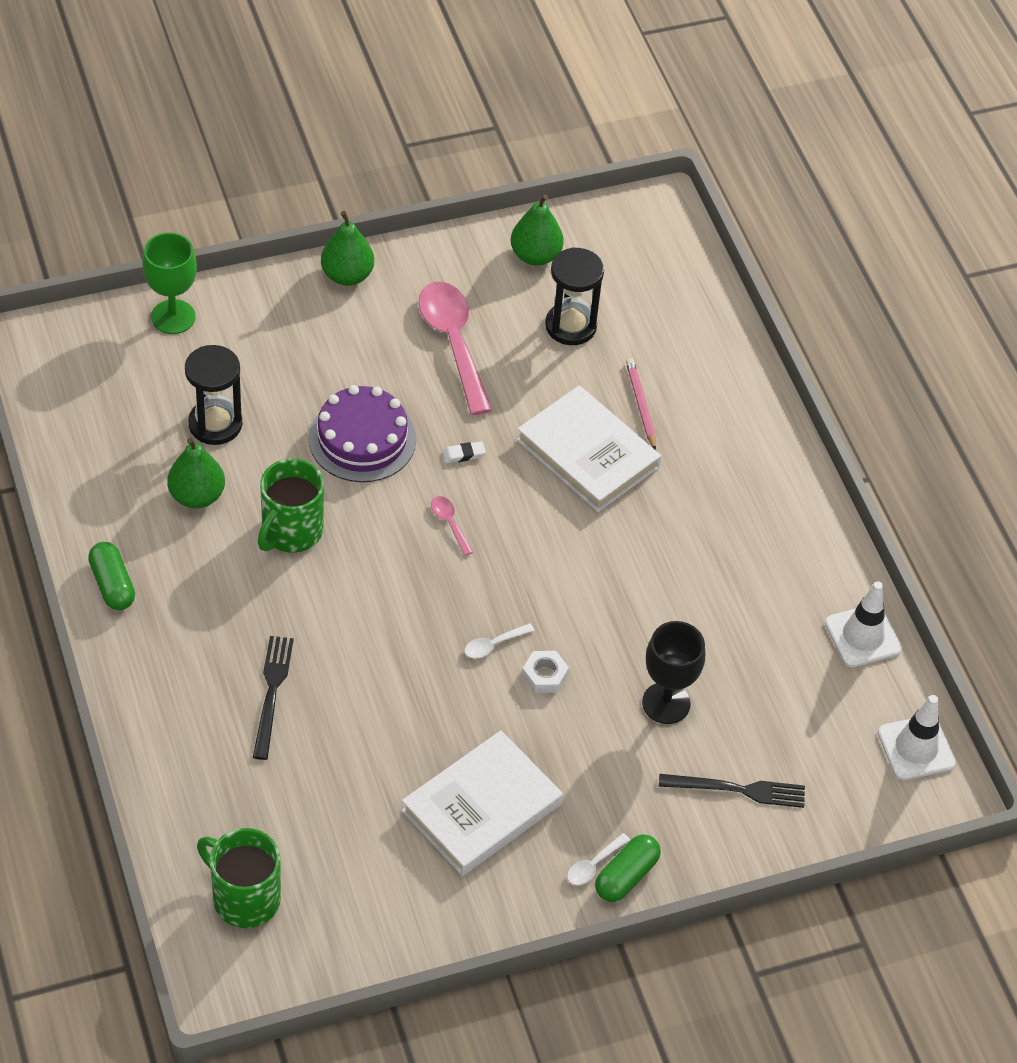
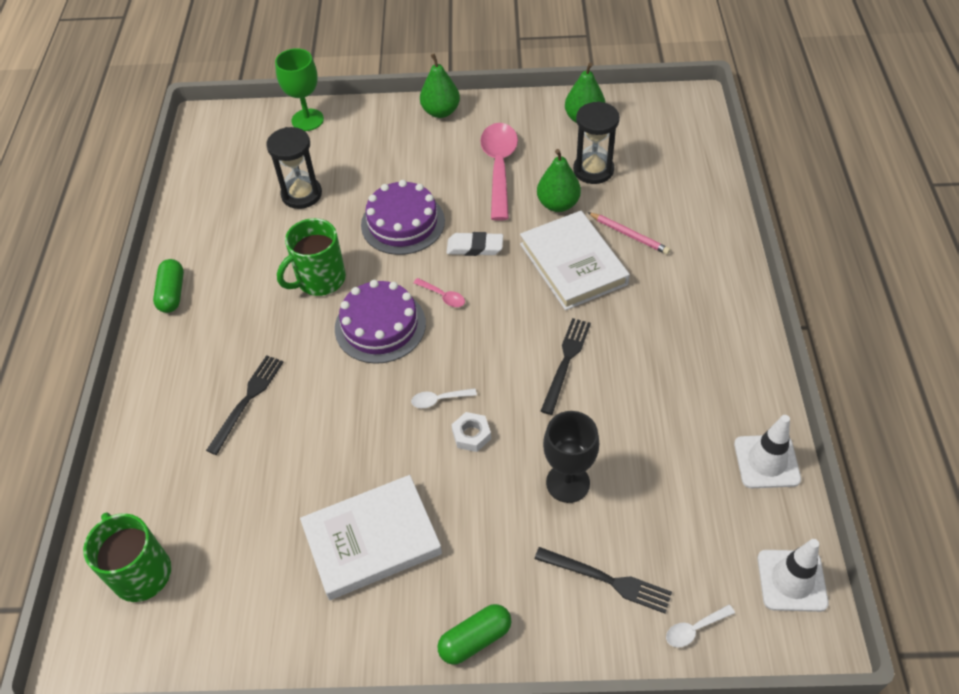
camera: 25 degrees right, 0 degrees up
green pear [167,438,225,509] -> green pear moved to [537,149,581,212]
pink spoon [431,496,473,556] -> pink spoon turned 135 degrees clockwise [413,278,465,307]
white eraser [442,441,486,463] -> white eraser [446,232,503,256], size x1.69
white spoon [567,833,630,885] -> white spoon moved to [666,605,735,648]
pink pencil [626,358,656,450] -> pink pencil turned 120 degrees clockwise [587,212,670,255]
none -> purple cake [335,280,426,364]
none -> black fork [541,318,591,415]

